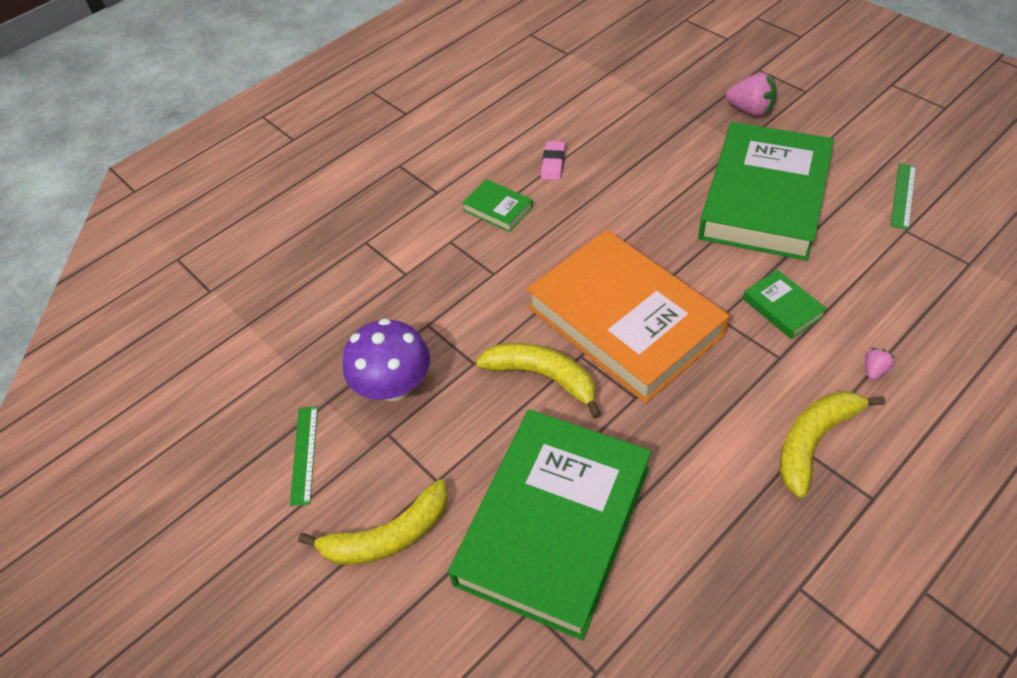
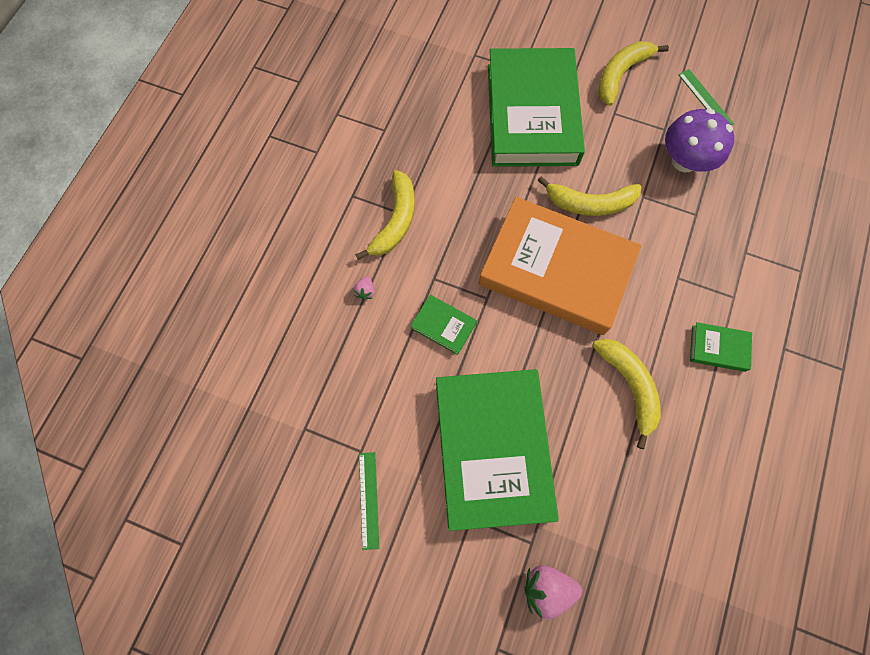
camera: 150 degrees right, 20 degrees up
pink eraser [541,141,565,180] -> none
none -> yellow banana [593,339,661,449]

